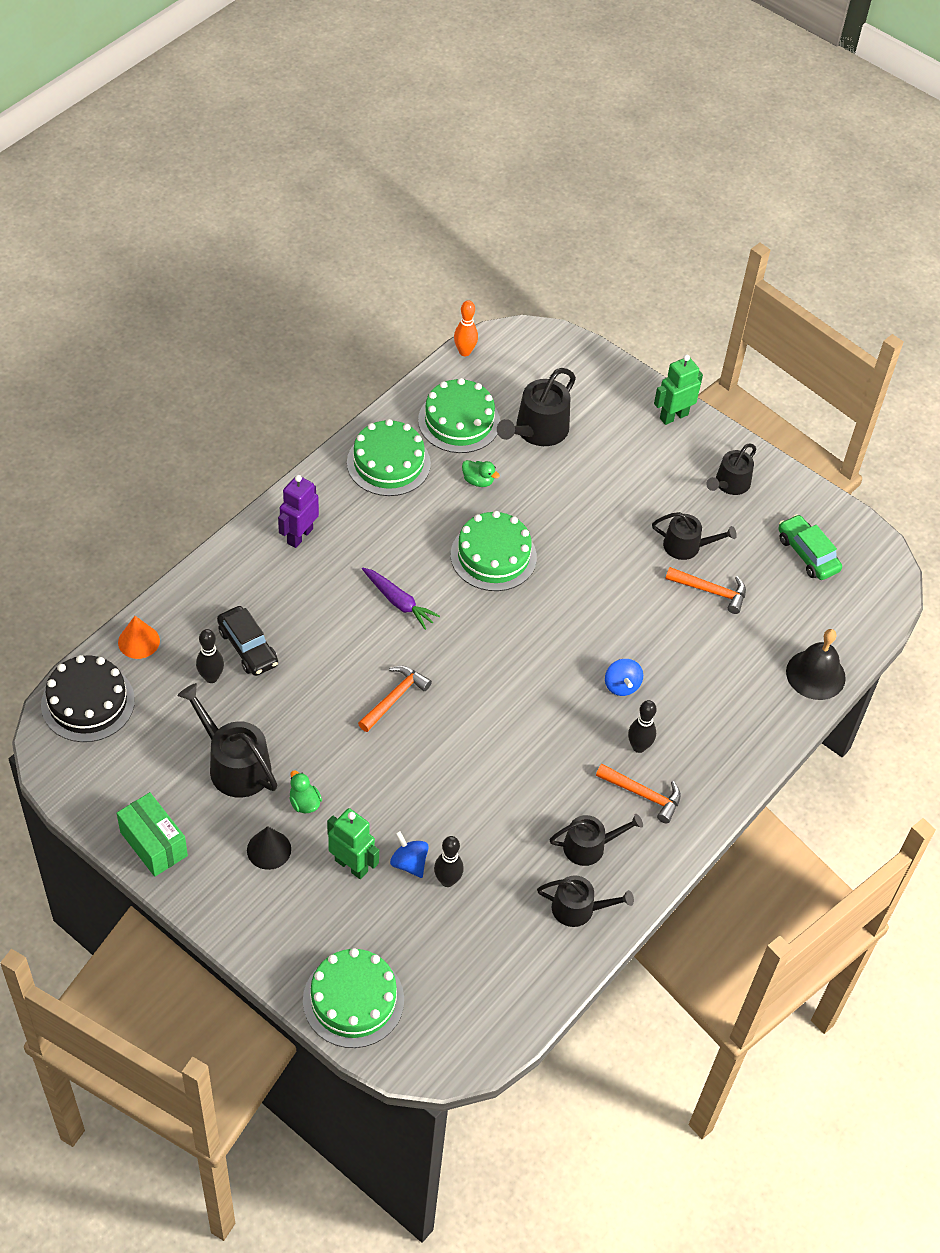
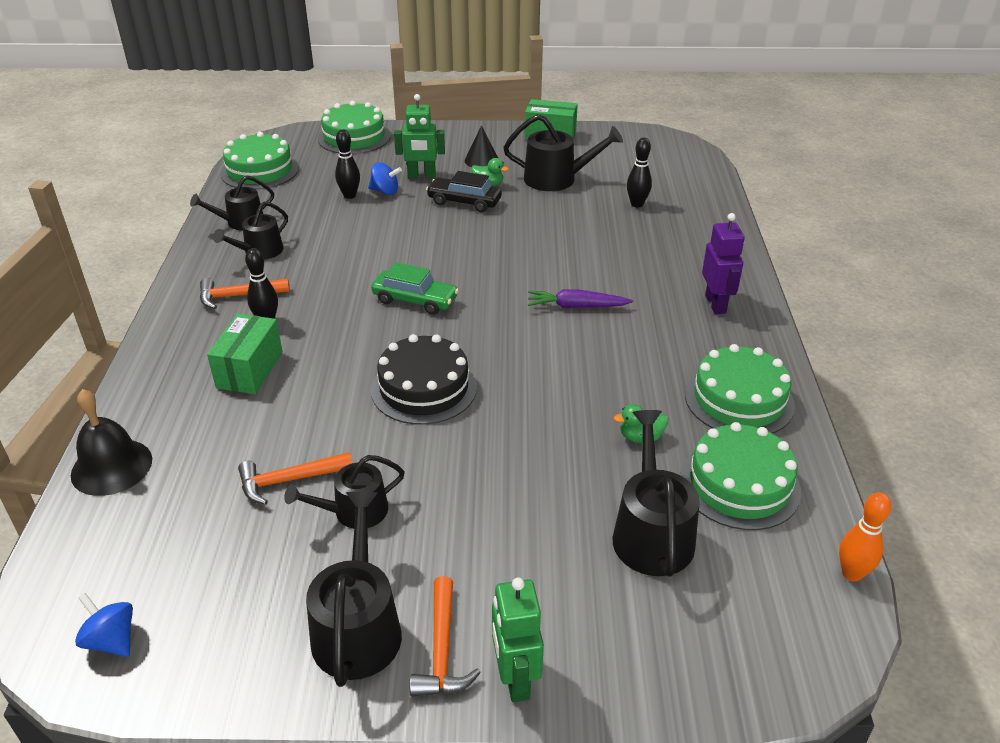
camera: 145 degrees right, 15 degrees down
black cake [41,655,135,742] -> black cake moved to [371,334,477,425]
orange cone [118,616,160,659] -> none
black car [217,606,278,676] -> black car moved to [426,171,502,212]
orange hammer [358,666,432,732] -> orange hammer moved to [410,576,481,697]
green cake [451,511,537,591] -> green cake moved to [220,132,299,190]
blue spinning top [605,659,643,696] -> blue spinning top moved to [75,593,133,657]
green robot [654,354,703,425] -> green robot turned 150 degrees clockwise [492,577,544,702]
black watering can [706,443,756,495] -> black watering can [306,492,402,687], size x1.52
green car [778,514,842,580] -> green car moved to [371,262,459,315]
none -> green box [207,314,283,394]

